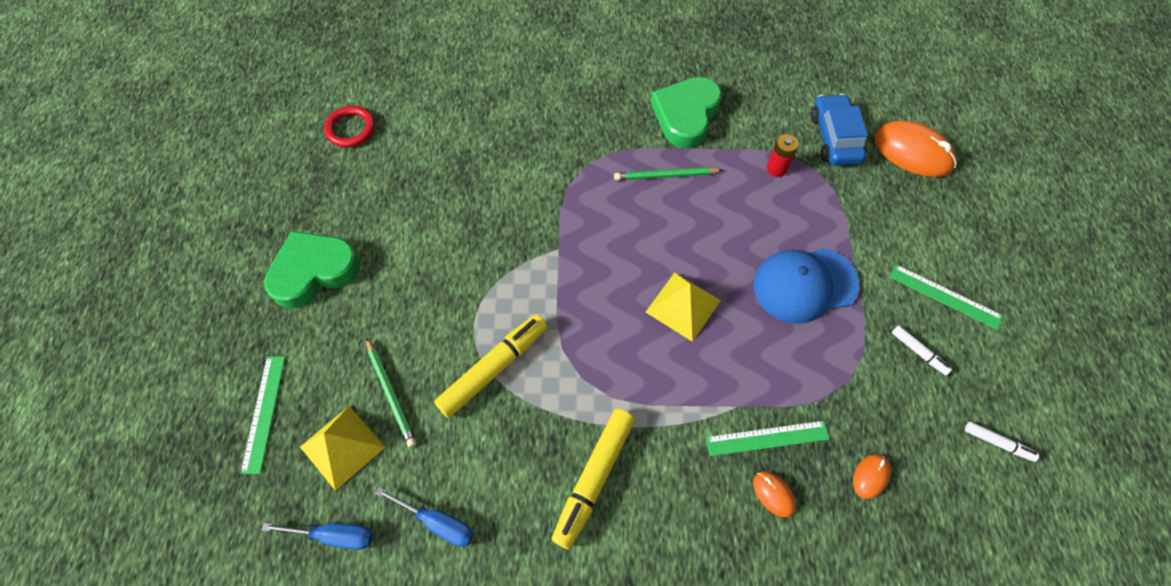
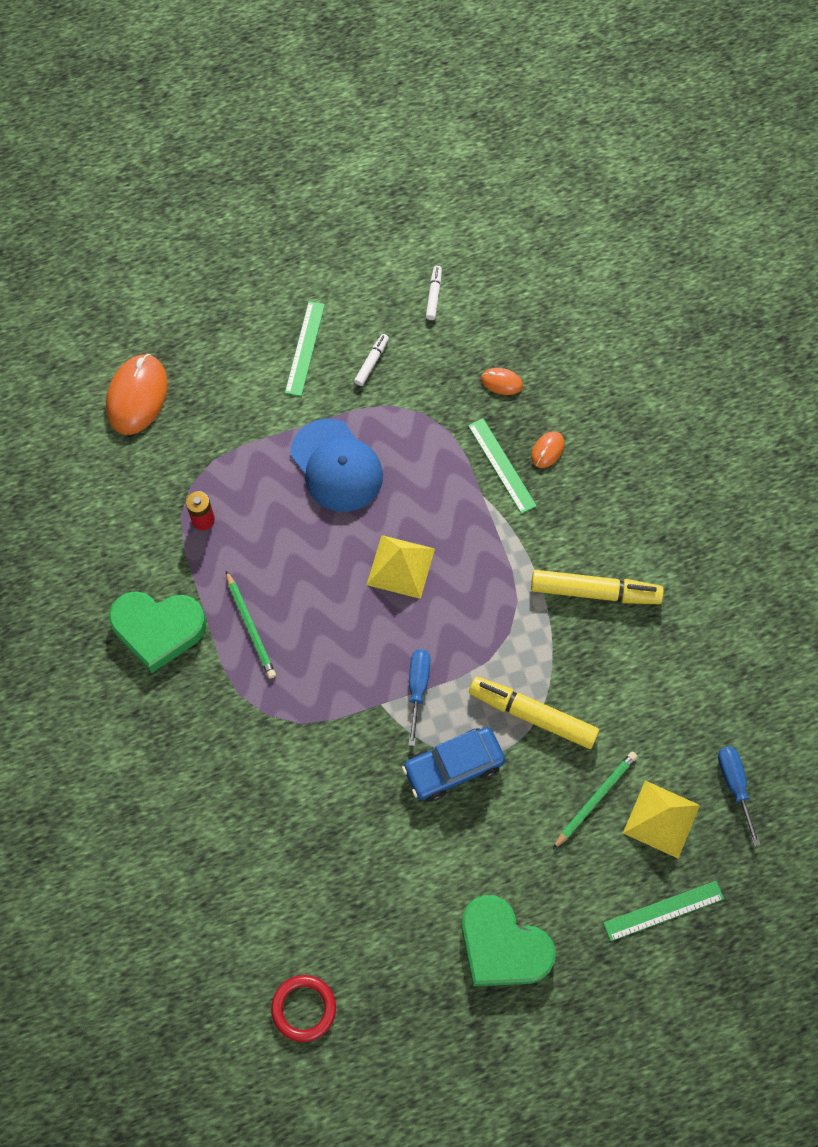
camera: 110 degrees left, 5 degrees up
blue screwdriver [375,487,474,547] -> blue screwdriver moved to [408,649,430,746]
blue car [811,94,868,166] -> blue car moved to [402,727,505,802]

